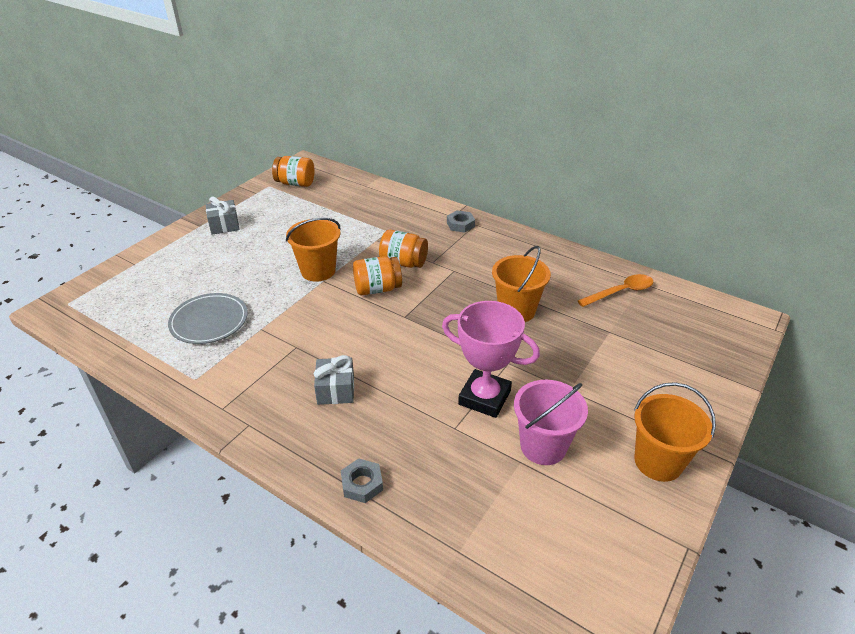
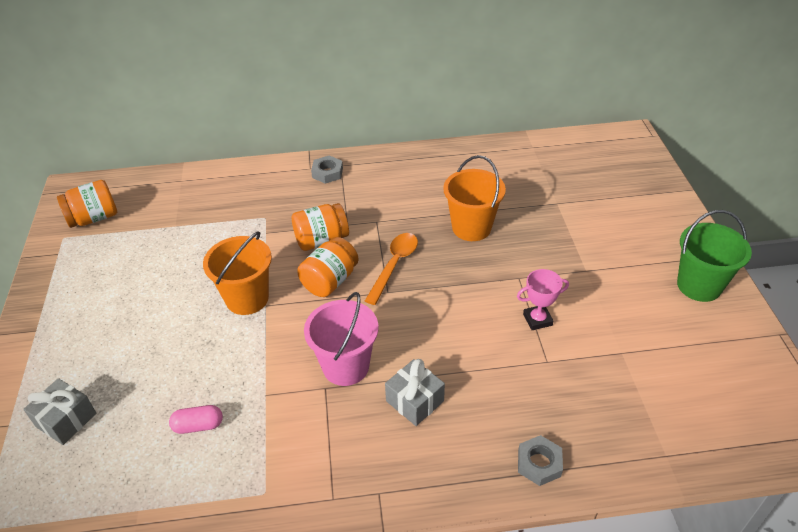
camera: 40 degrees left, 5 degrees up
grey plate [168,293,248,344] -> pink capsule [169,405,223,434]
grey gift [206,197,240,235] -> grey gift moved to [23,378,96,445]
pink trophy [442,301,540,418] -> pink trophy [517,269,569,330], size x0.53
pink bucket [514,380,588,465] -> pink bucket moved to [304,292,379,386]
orange spoon [578,274,653,307] -> orange spoon moved to [365,233,418,305]
orange bucket [634,382,716,482] -> green bucket [677,210,752,302]

